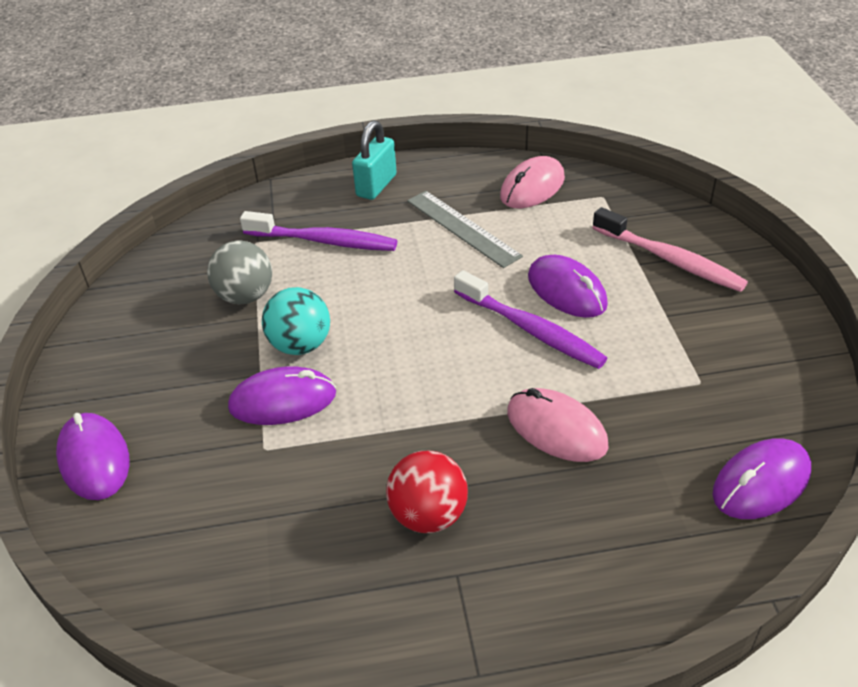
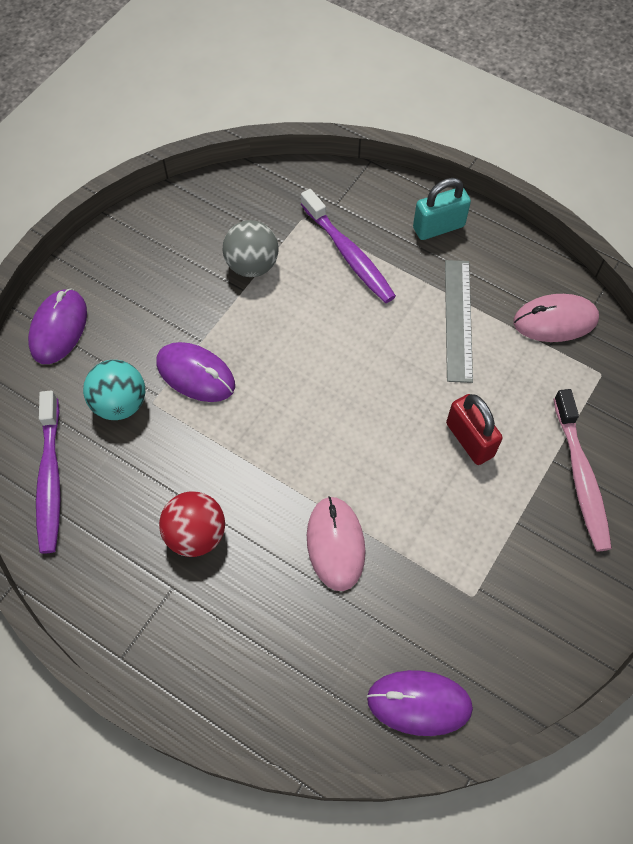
camera: 40 degrees right, 20 degrees up
turquoise ball [262,287,330,355] -> turquoise ball moved to [83,360,145,420]
purple toothbrush [454,270,607,369] -> purple toothbrush moved to [36,391,60,553]
purple mouse [528,255,608,318] -> red padlock [446,394,503,465]

